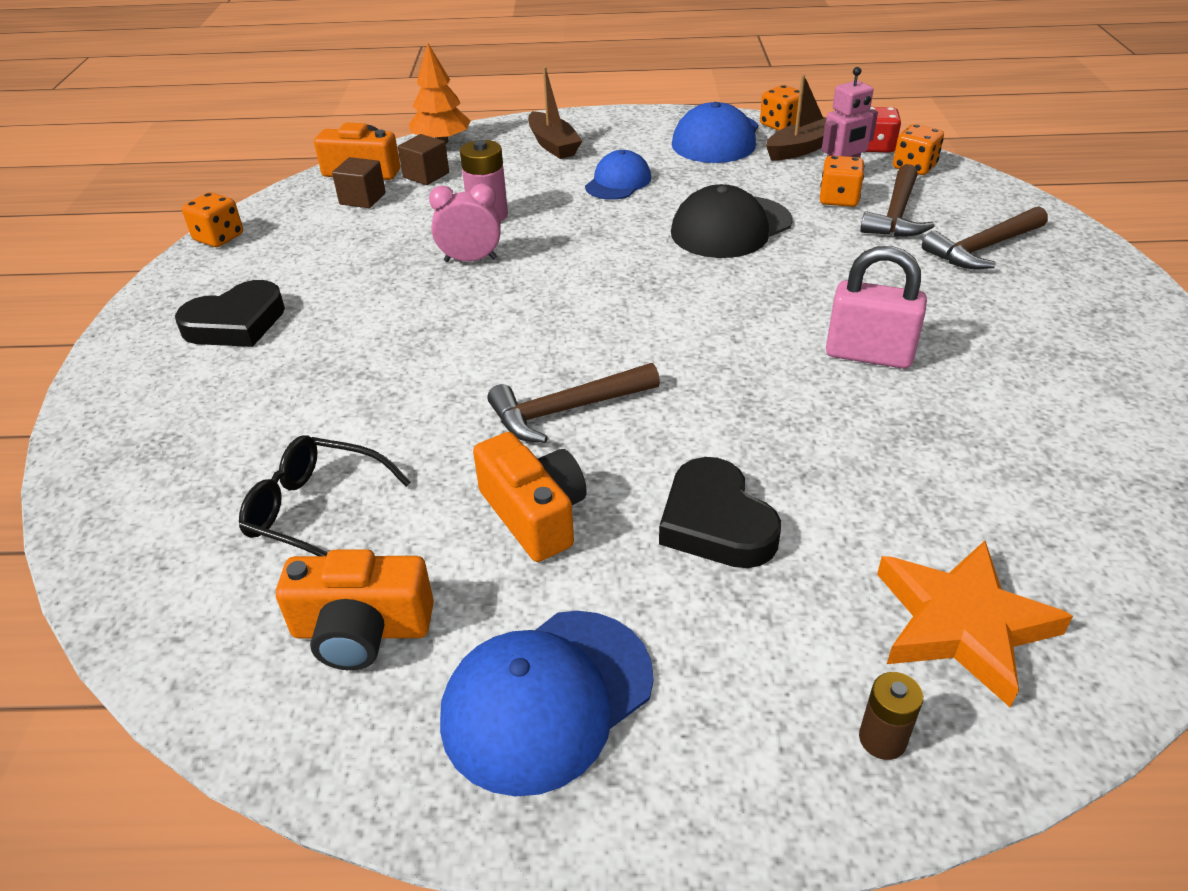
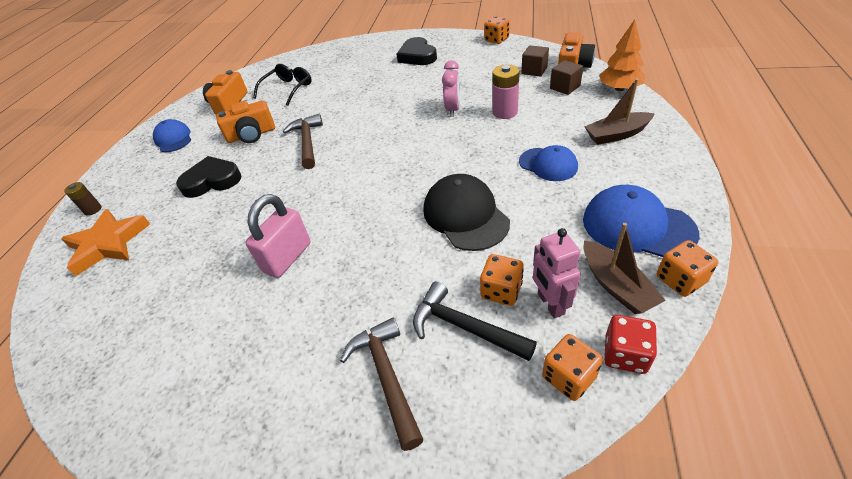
camera: 105 degrees right, 5 degrees up
blue cap [440,611,654,796] -> blue cap [153,119,191,152], size x0.65
brown hammer [860,164,935,237] -> black hammer [413,281,537,361]

